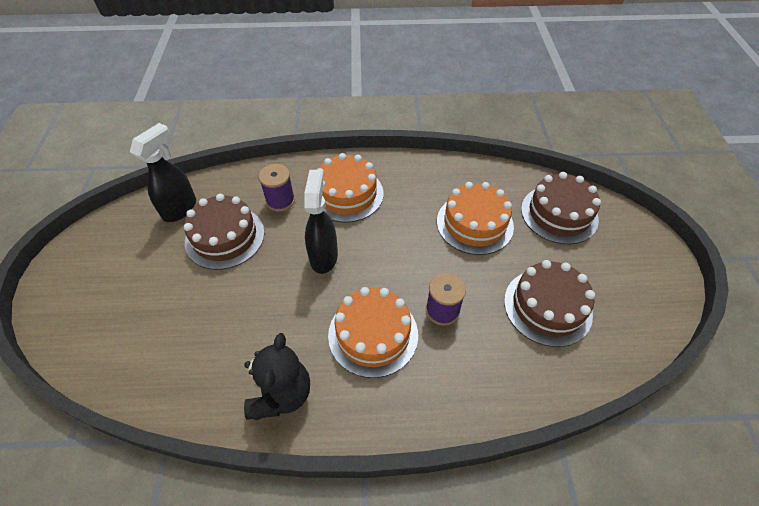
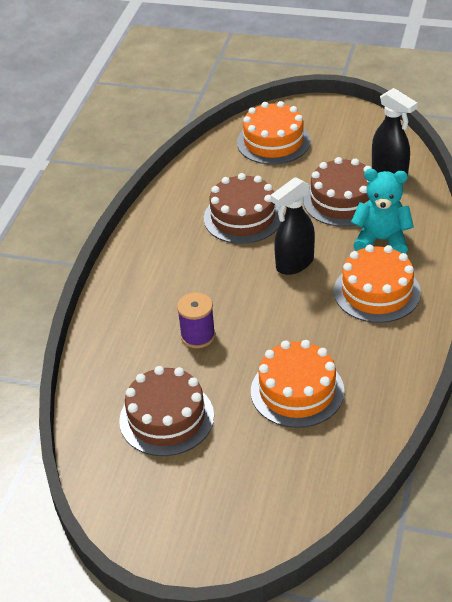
camera: 110 degrees right, 10 degrees down
black teddy bear [244,333,310,420] -> none
purple spool [259,164,295,211] -> turquoise teddy bear [351,169,414,254]
black spray bottle [304,170,338,274] -> black spray bottle turned 120 degrees clockwise [271,177,315,275]
orange cake [328,287,418,378] -> orange cake moved to [237,101,311,165]
brown cake [521,172,601,244] -> brown cake moved to [204,173,281,244]

